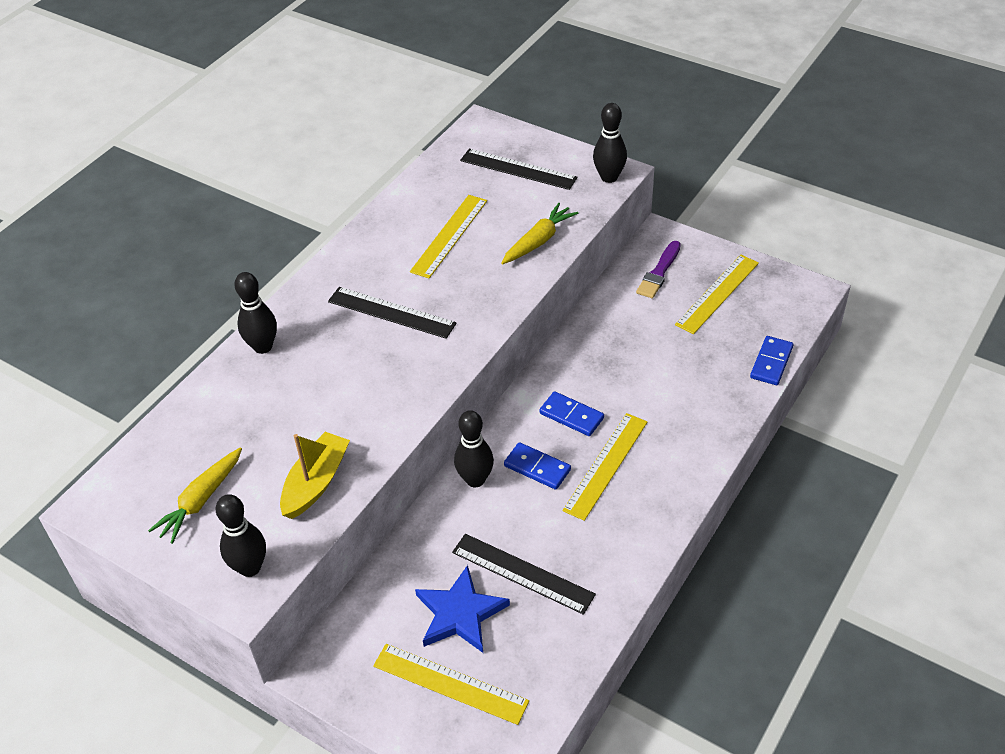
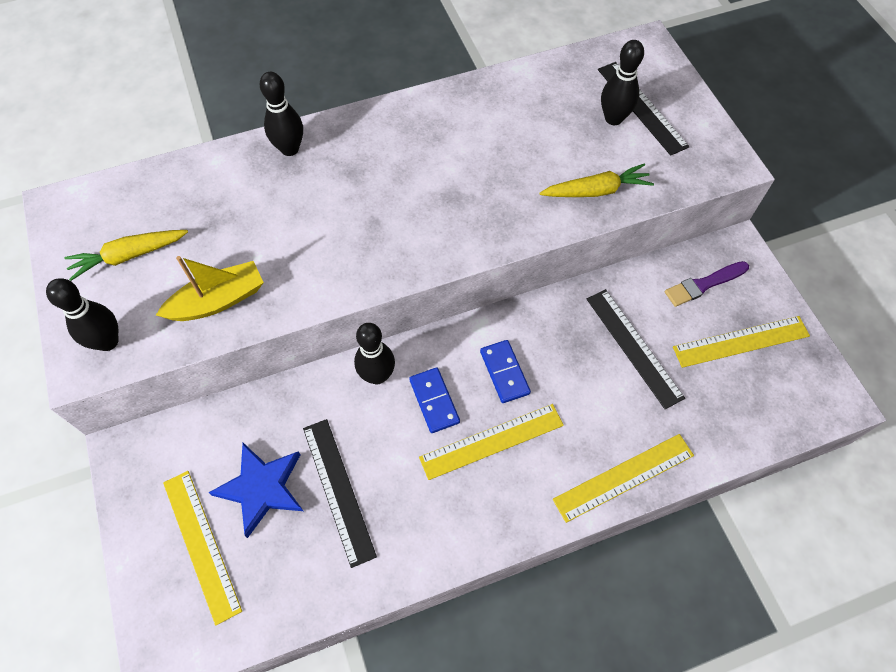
camera: 35 degrees right, 15 degrees up
black ruler [328,287,457,339] -> black ruler moved to [587,289,685,409]
yellow ruler [410,195,487,278] -> yellow ruler moved to [553,434,694,523]
black bowling pin [593,103,627,183] -> black bowling pin moved to [601,40,644,125]
blue domino [750,336,793,385] -> none

